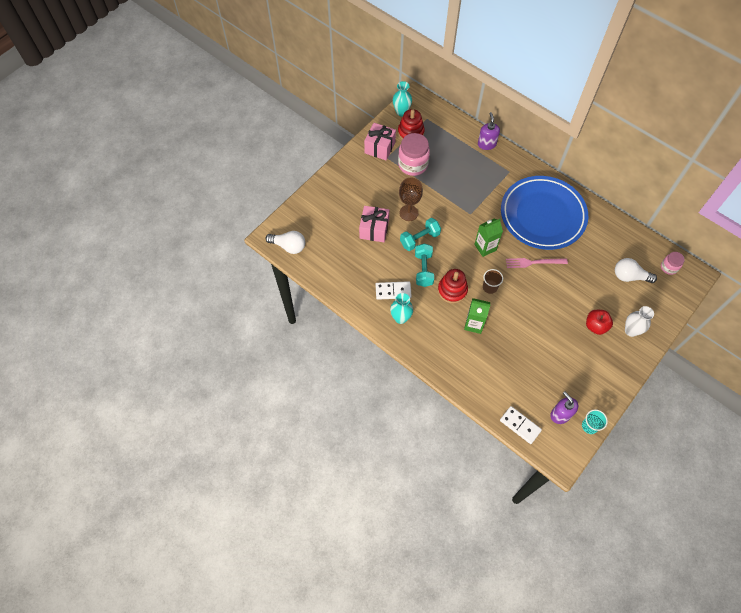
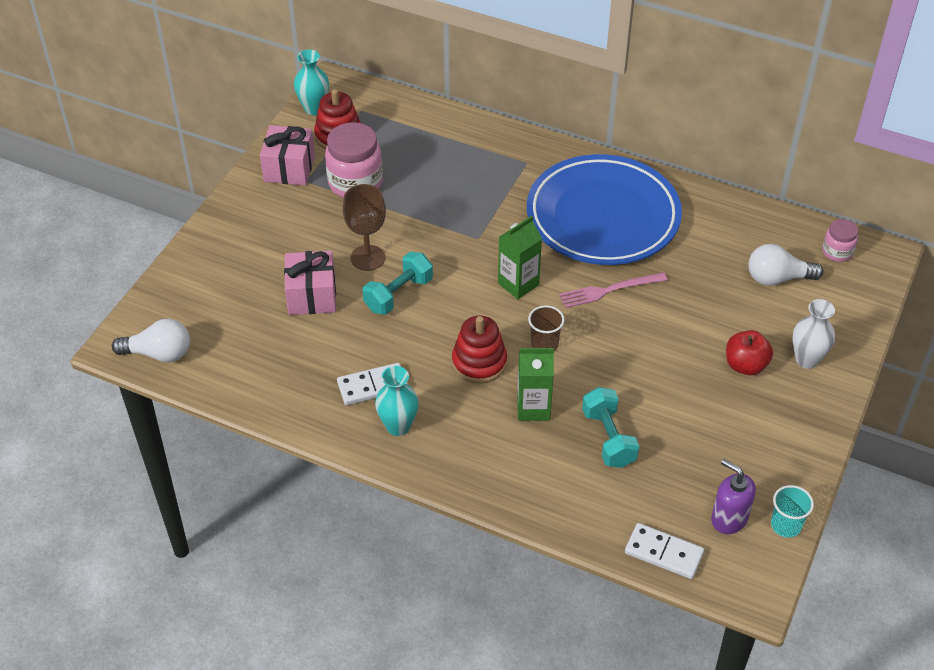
camera: 15 degrees left, 15 degrees down
turquoise dumbbell [415,244,434,287] -> turquoise dumbbell moved to [582,387,639,468]
purple soap dispenser [478,112,500,150] -> none

